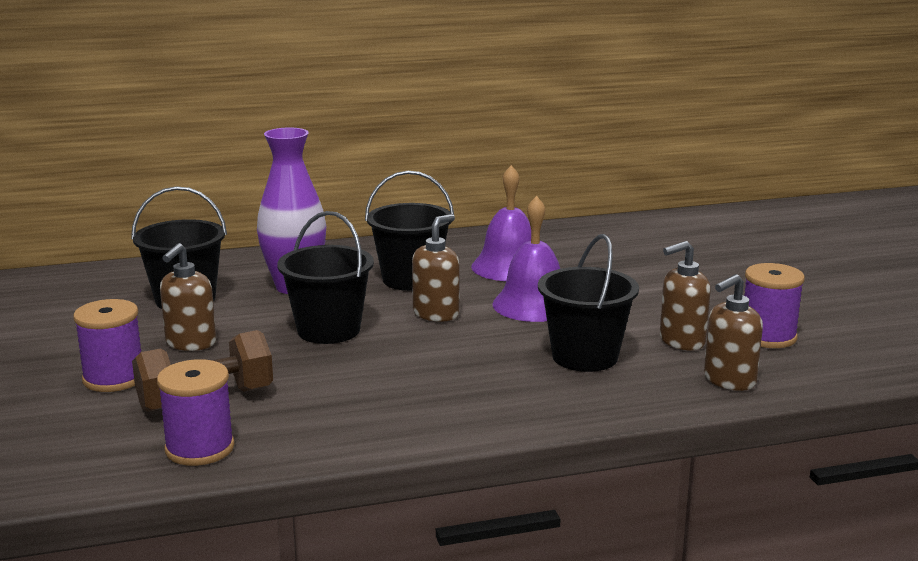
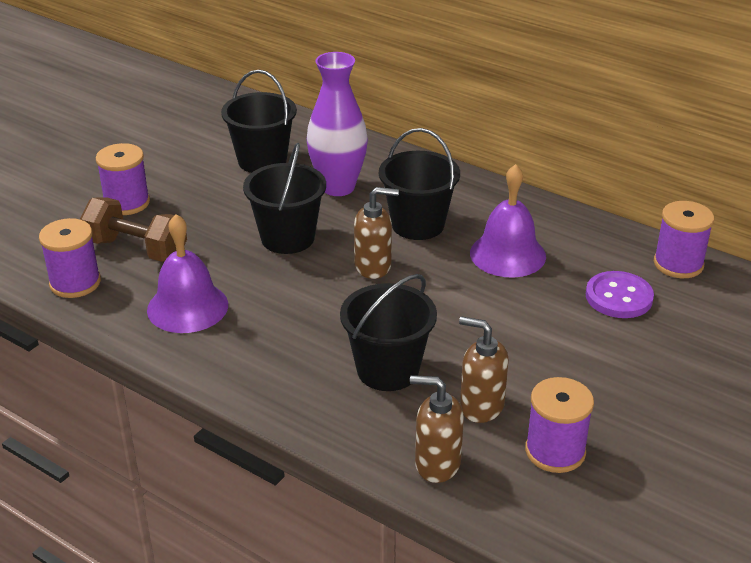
camera: 50 degrees right, 15 degrees up
brown soap dispenser [160,243,216,351] -> none
purple bell [492,196,560,322] -> purple bell moved to [147,214,228,333]
none -> purple button [586,271,654,318]
none -> purple spool [654,201,714,278]

